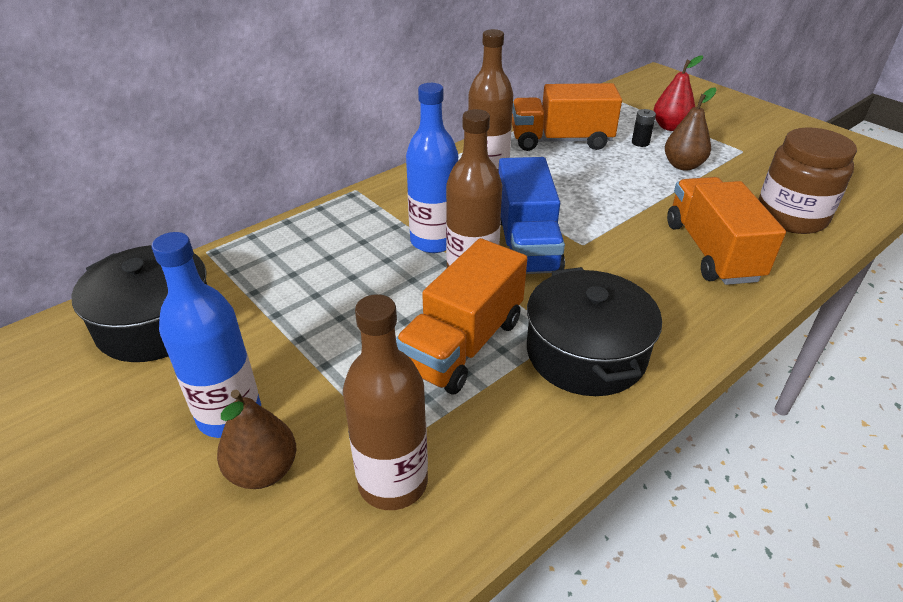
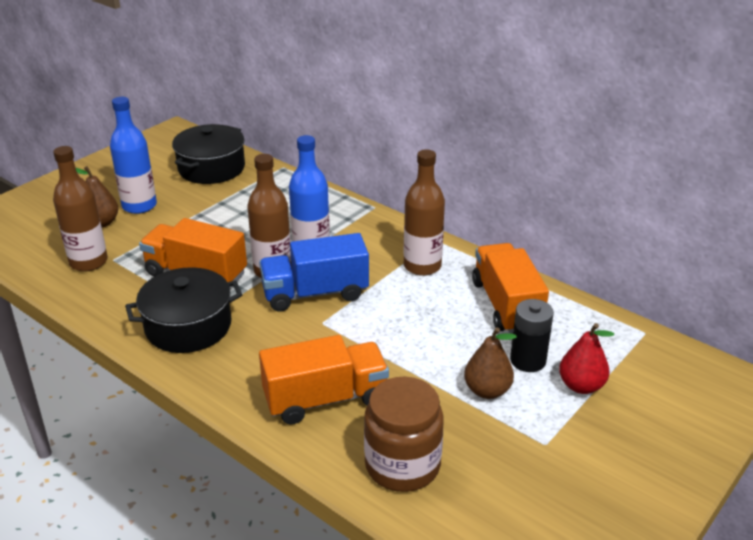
camera: 80 degrees right, 5 degrees down
black battery [632,109,656,147] -> black battery [510,299,554,372], size x1.79

